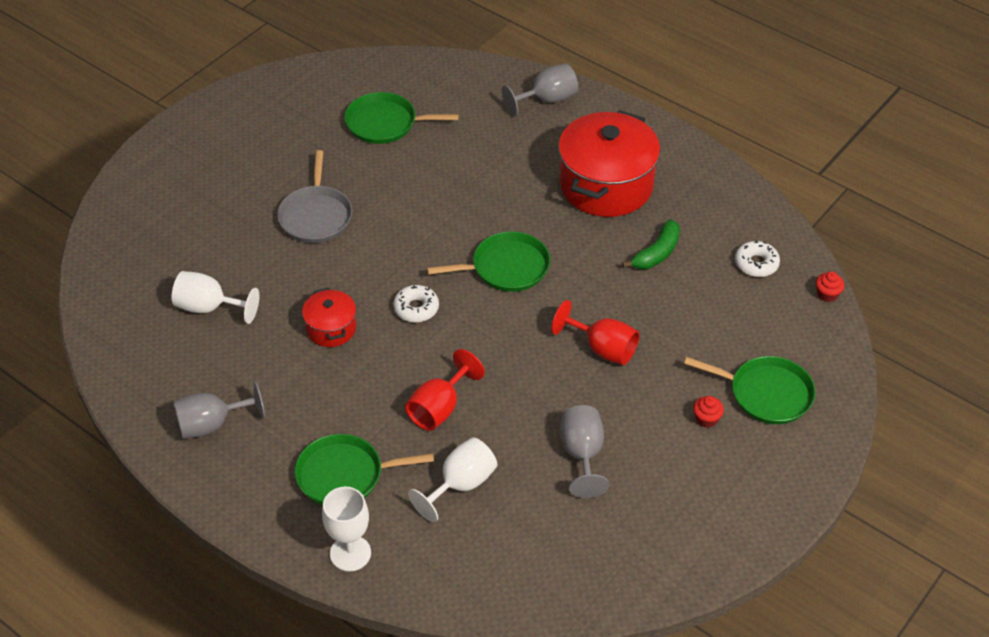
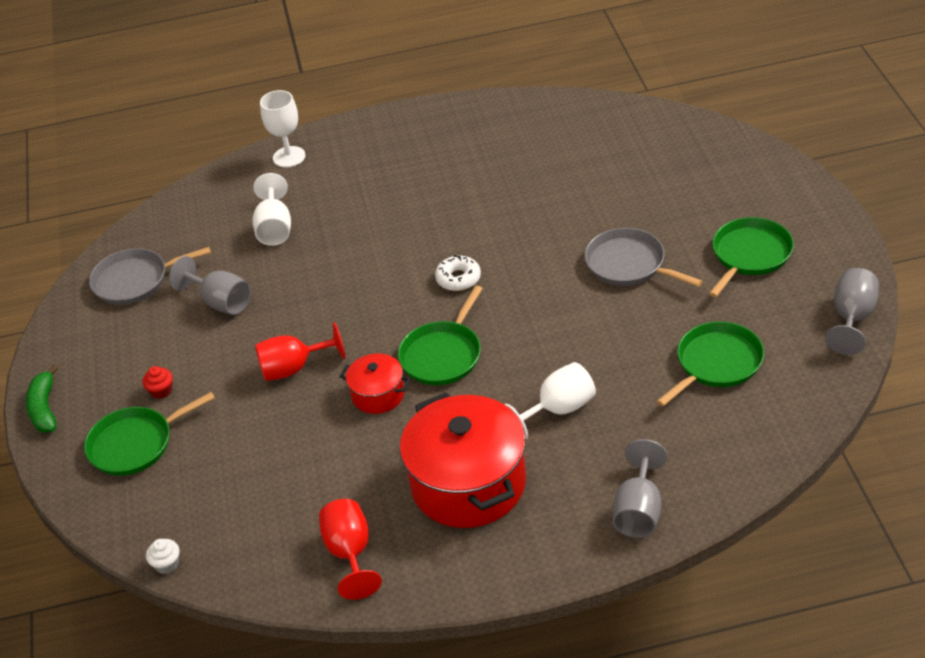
camera: 135 degrees right, 5 degrees down
white goblet [172,271,259,324] -> white goblet moved to [504,362,596,439]
grey goblet [173,380,265,439] -> grey goblet moved to [825,268,879,355]
green pan [295,434,434,505] -> green pan moved to [709,217,794,297]
red pot [302,288,356,347] -> red pot moved to [340,354,411,414]
red goblet [405,349,485,431] -> red goblet moved to [319,499,382,600]
green banana [622,219,680,269] -> green banana moved to [26,365,58,433]
white donut [735,240,780,277] -> none
red cupcake [816,271,845,302] -> white cupcake [146,539,179,574]
none -> grey pan [89,247,211,305]

